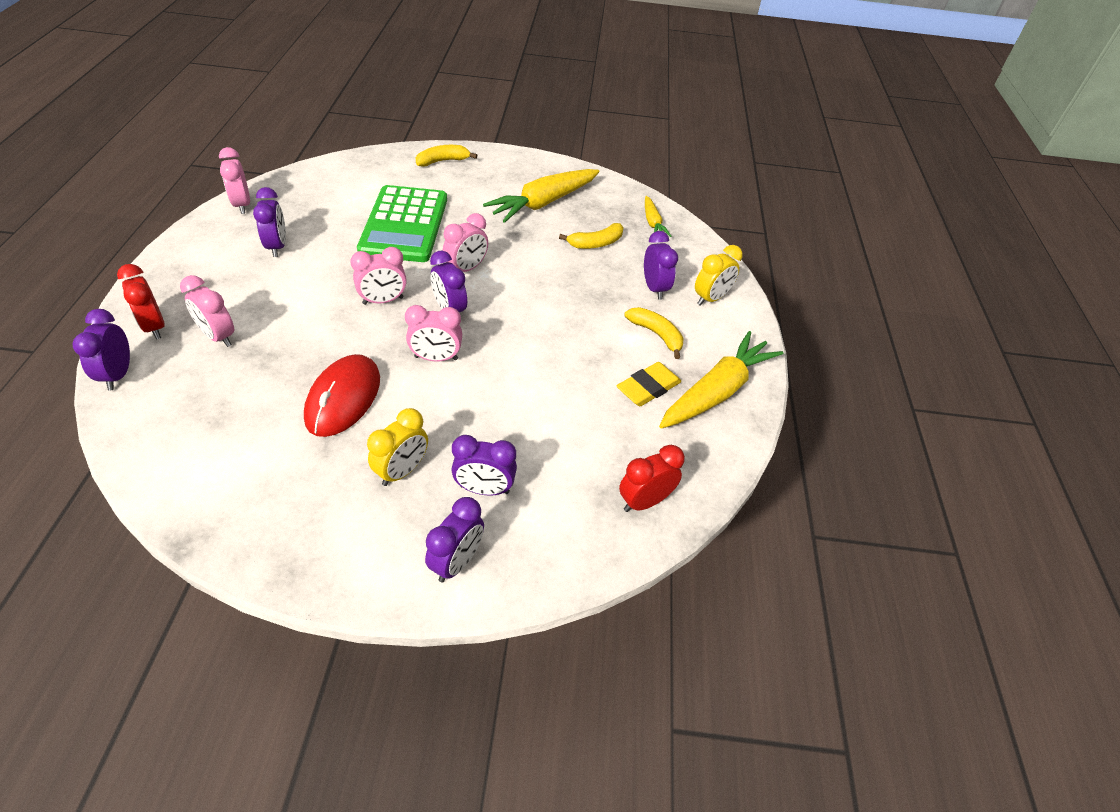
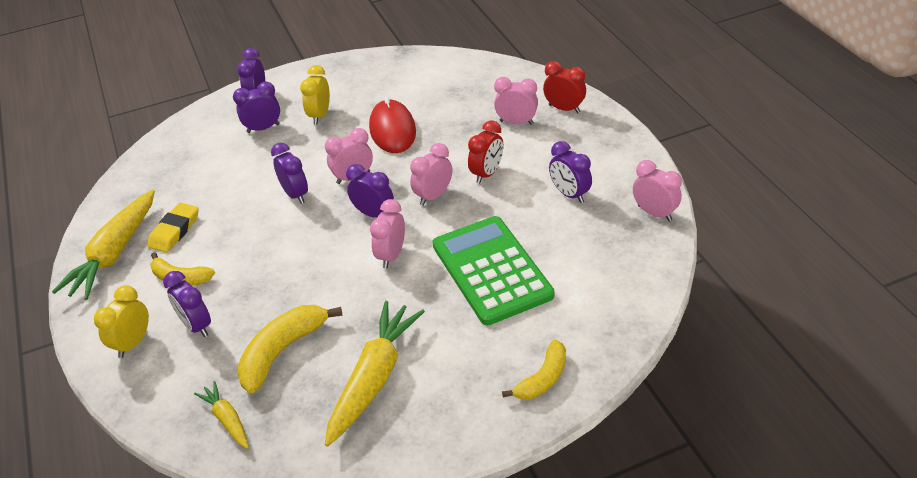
camera: 160 degrees right, 5 degrees down
purple clock [72,309,130,390] -> purple clock moved to [271,143,308,204]
yellow banana [559,223,624,249] -> yellow banana [237,305,343,393], size x1.53
red clock [619,445,685,512] -> red clock moved to [468,120,504,184]

